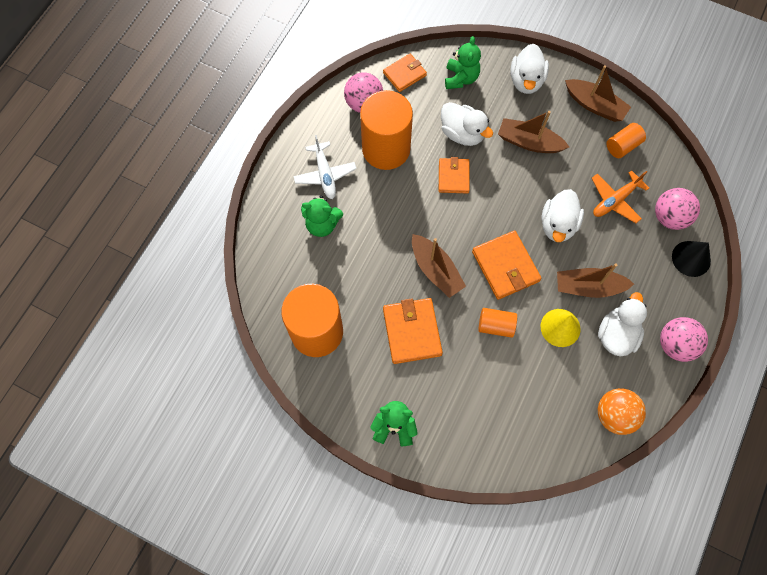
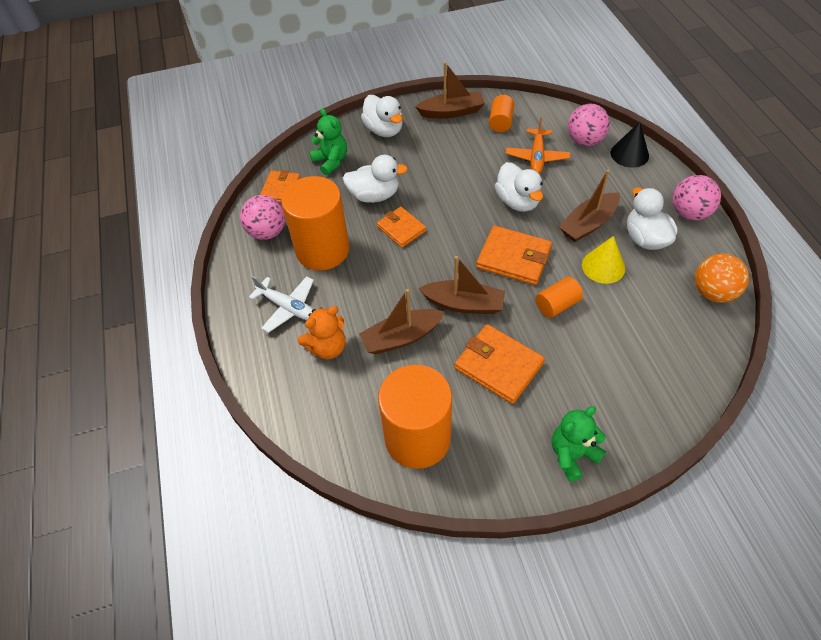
camera: 40 degrees left, 15 degrees down
green teddy bear [301,196,343,237] -> orange teddy bear [298,306,346,359]
brown boat [498,111,569,153] -> brown boat moved to [359,289,445,354]

